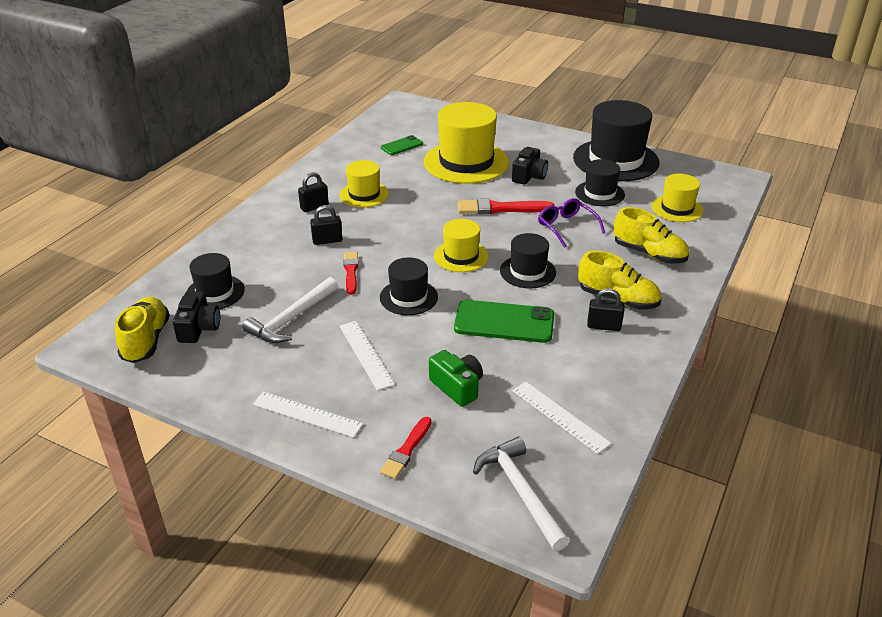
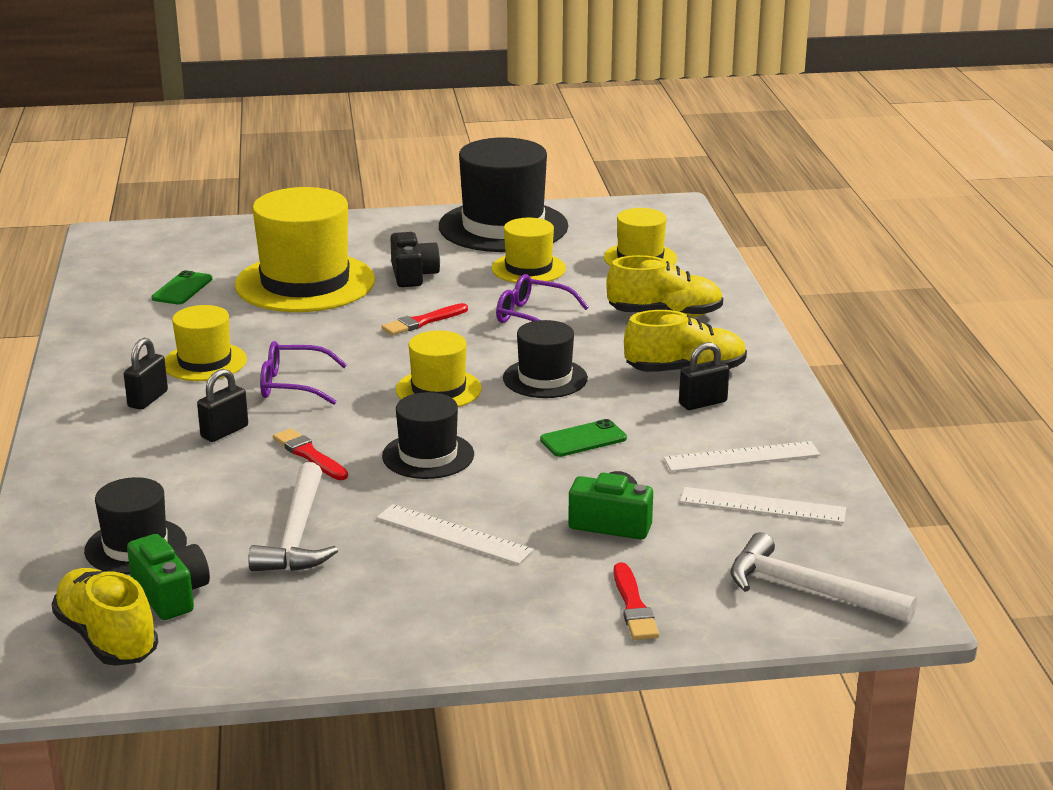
camera: 35 degrees left, 10 degrees down
black camera [173,291,220,343] -> green camera [127,534,210,620]
white ruler [253,392,363,438] -> white ruler moved to [664,441,820,472]
green phone [454,300,554,343] -> green phone [540,419,627,457], size x0.56
red brush [458,198,554,214] -> red brush [381,303,468,335], size x0.64
black hat [575,159,625,206] -> yellow hat [492,218,566,283]
none -> purple glasses [260,341,347,405]

